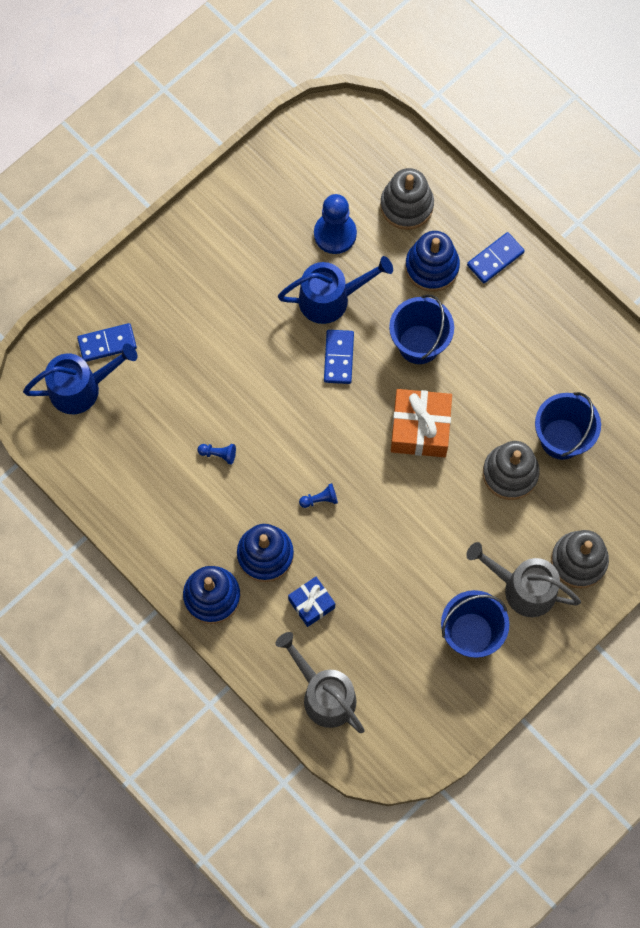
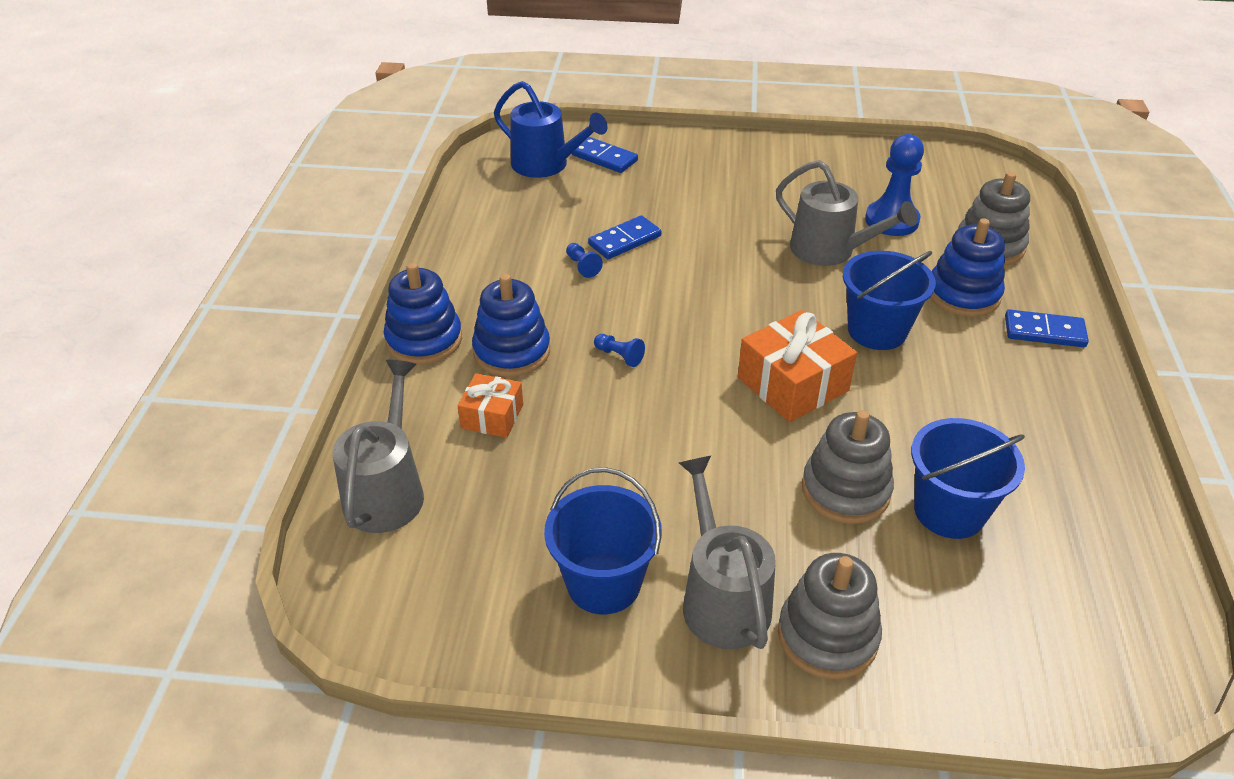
camera: 50 degrees right, 30 degrees down
blue watering can [278,256,393,324] -> grey watering can [776,160,917,266]
blue gift [288,577,335,627] -> orange gift [458,373,523,438]
blue domino [324,330,354,384] -> blue domino moved to [588,215,662,259]

